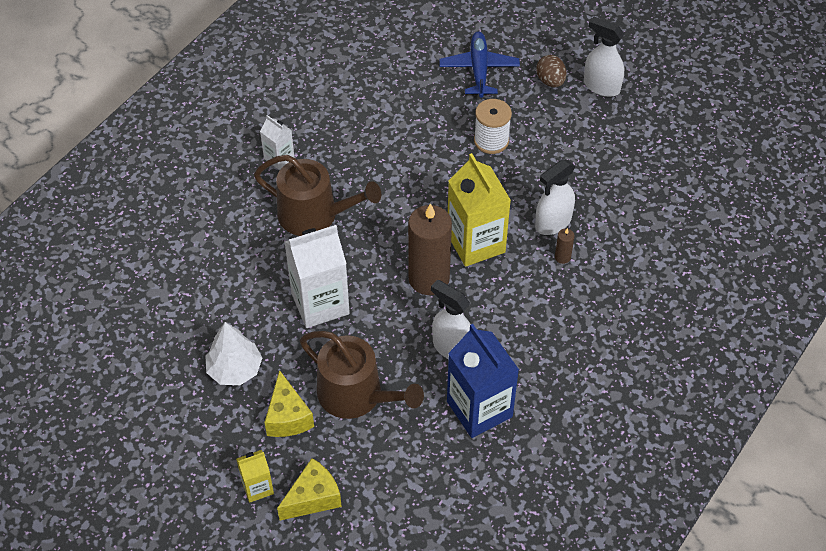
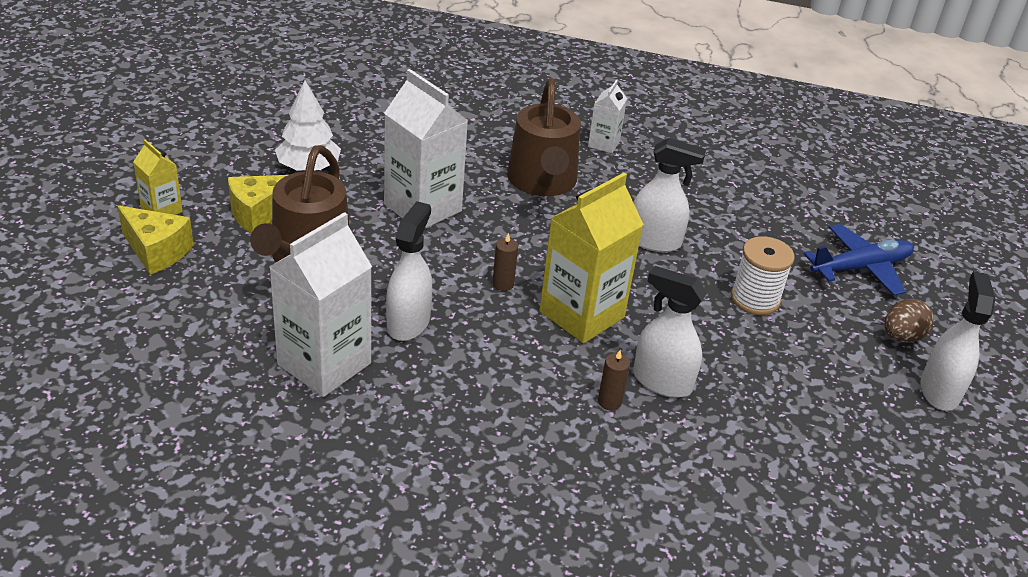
camera: 65 degrees right, 15 degrees down
brown candle [408,203,452,295] -> brown candle [492,233,518,291], size x0.40
blue carton [447,324,519,438] -> white carton [269,212,372,397]
none -> white spray bottle [633,138,706,252]

